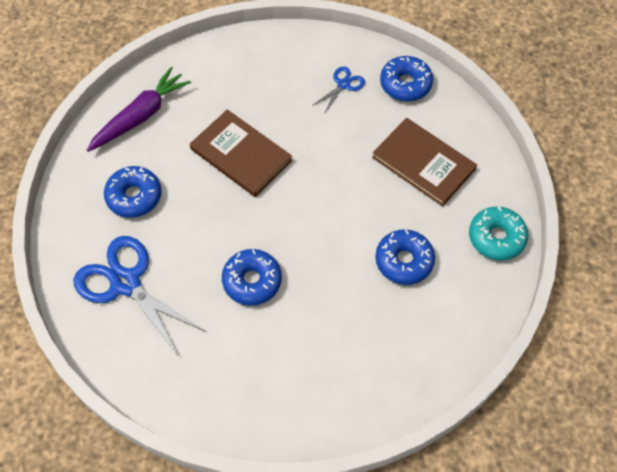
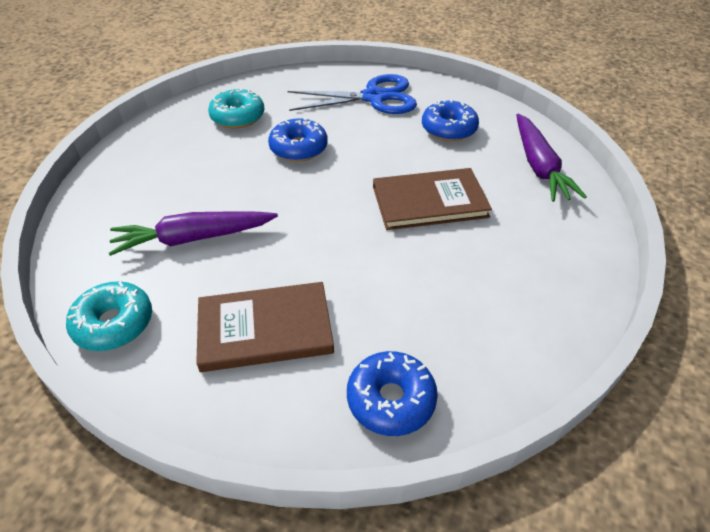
camera: 130 degrees right, 15 degrees down
blue scissors [312,66,365,114] -> none
blue donut [376,229,435,285] -> purple carrot [109,212,278,256]
none -> turquoise donut [208,88,264,128]

